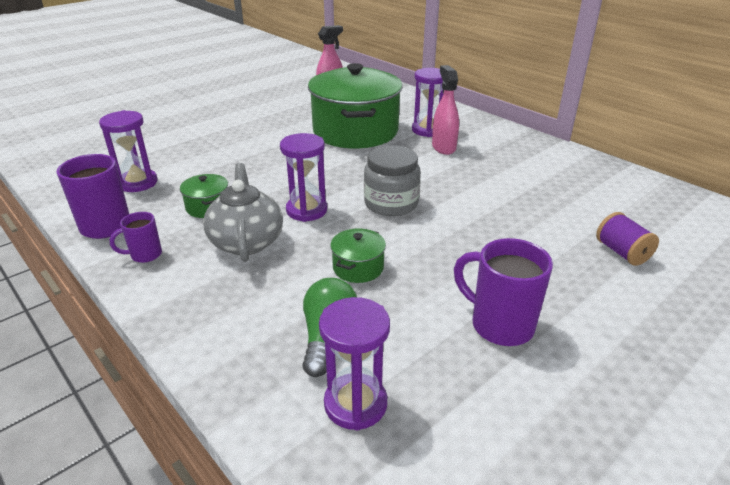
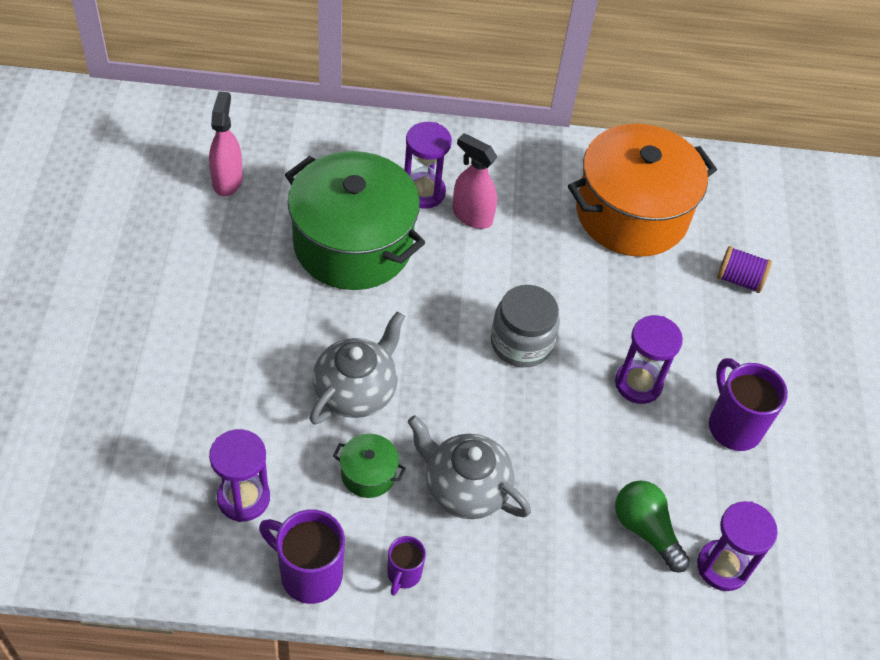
camera: 50 degrees left, 20 degrees up
purple hourglass [280,133,327,222] -> purple hourglass moved to [615,315,683,404]
green pot [330,228,386,283] -> none
purple mug [454,238,553,346] -> purple mug turned 75 degrees clockwise [709,358,788,451]
none -> grey teapot [309,311,405,424]
none -> orange pot [568,124,717,257]

